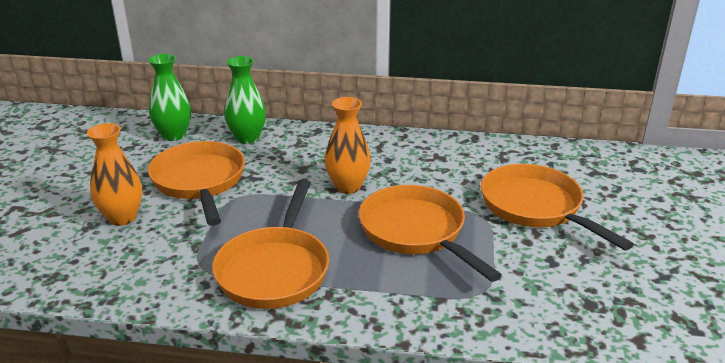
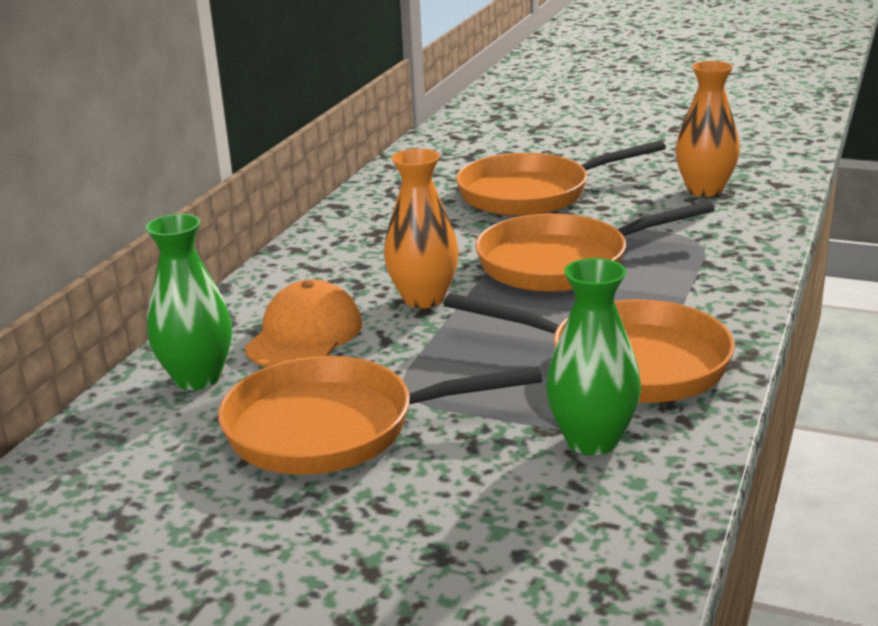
camera: 75 degrees left, 5 degrees down
orange vase [87,123,142,226] -> orange vase moved to [675,61,740,197]
green vase [148,54,191,141] -> green vase moved to [546,258,641,455]
none -> orange cap [245,279,362,367]

